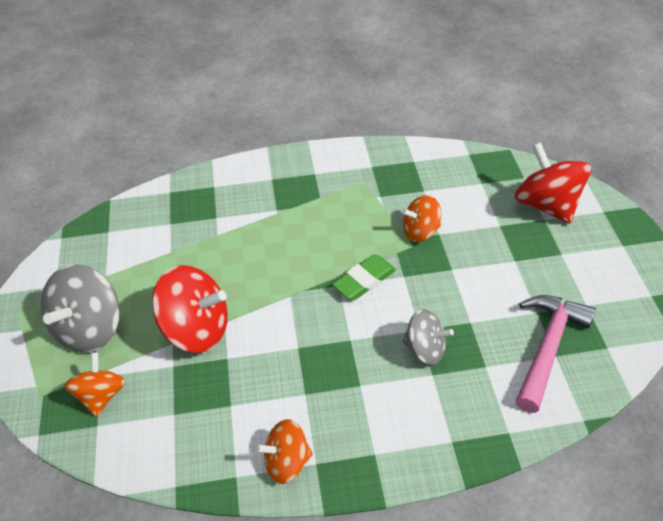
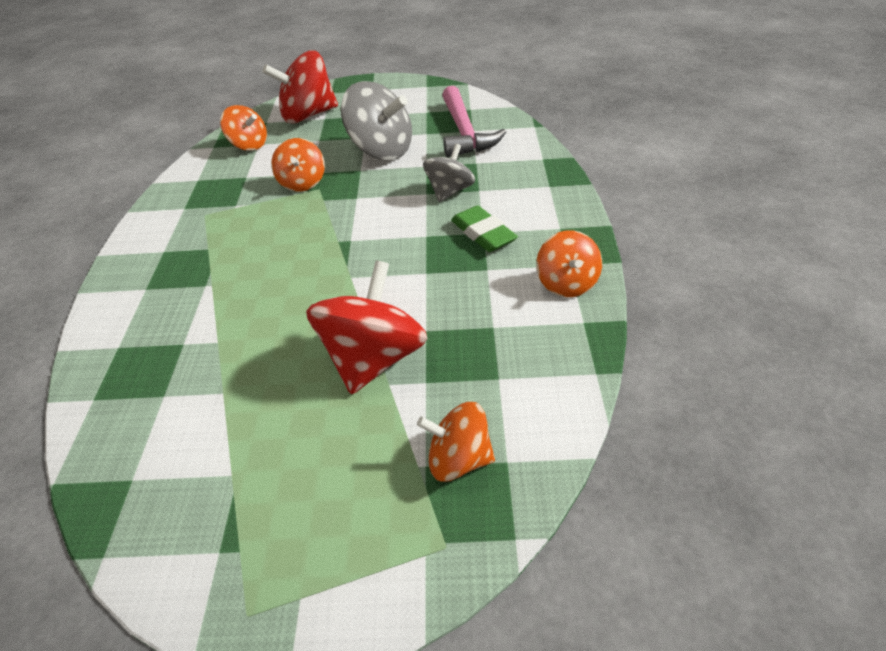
camera: 80 degrees left, 5 degrees down
grey spinning top [41,264,120,353] -> grey spinning top moved to [341,81,412,160]
green eraser [332,254,396,300] -> green eraser moved to [451,205,518,252]
pink hammer [516,295,596,413] -> pink hammer turned 135 degrees counterclockwise [442,86,506,157]
none -> orange spinning top [220,105,267,151]

